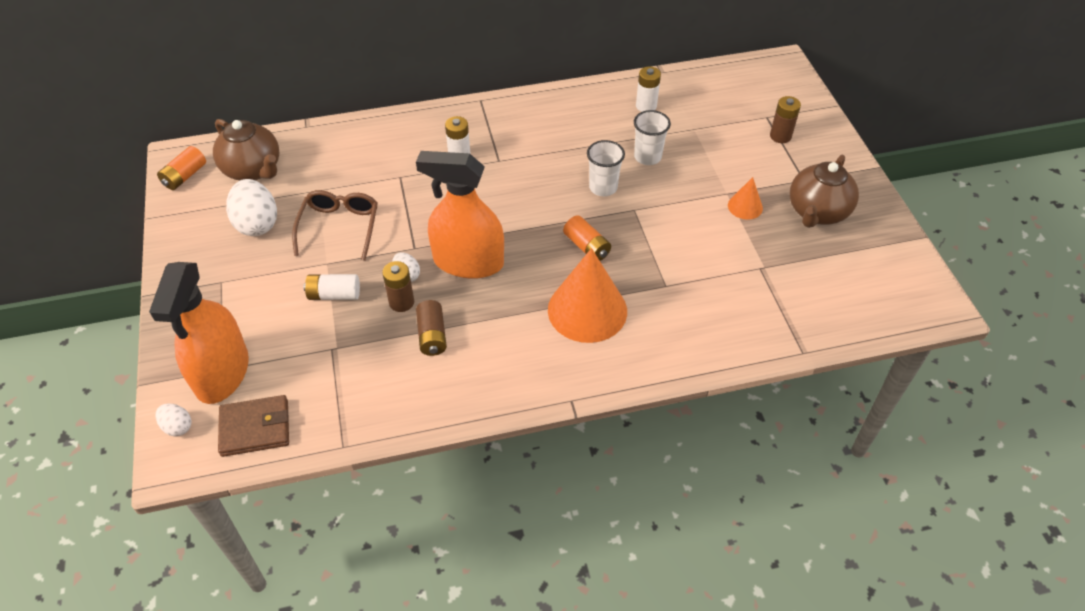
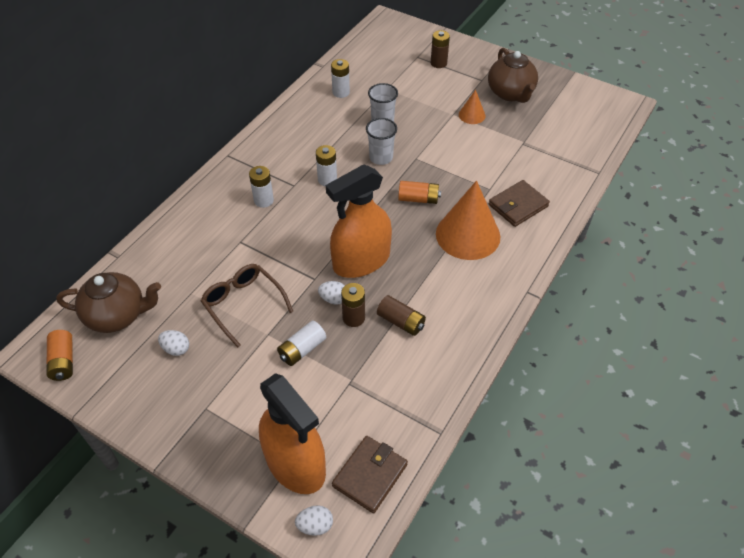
camera: 45 degrees left, 0 degrees up
white egg [226,179,277,236] -> white egg [158,330,189,356], size x0.52
none -> white battery [316,145,337,186]
none -> brown wallet [489,180,550,227]

